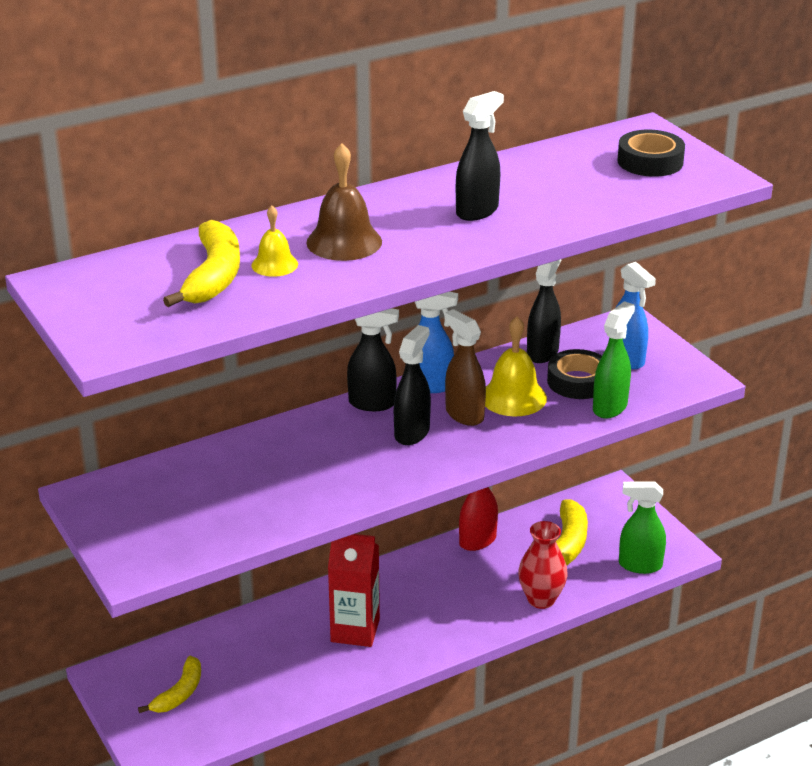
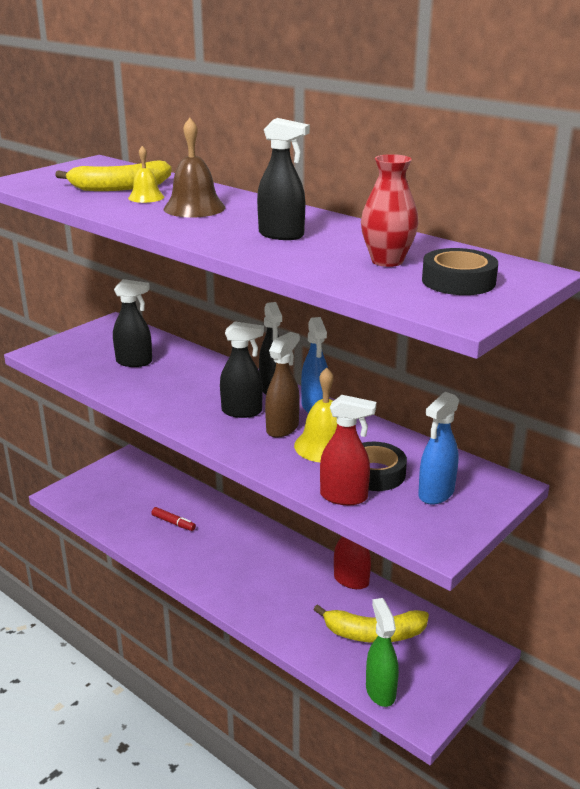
camera: 70 degrees right, 5 degrees down
yellow banana [138,656,201,713] -> none
red carton [328,534,380,647] -> none
red vase [518,521,568,609] -> red vase moved to [361,154,419,267]
black spray bottle [527,259,562,363] -> black spray bottle moved to [113,279,152,367]
green spray bottle [593,301,635,418] -> red spray bottle [320,395,376,505]
none -> red marker [151,507,196,531]

